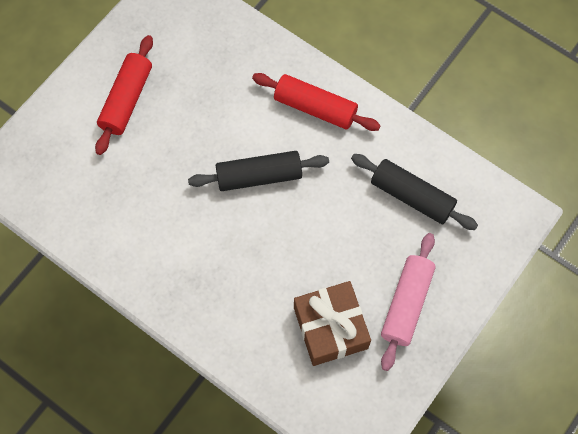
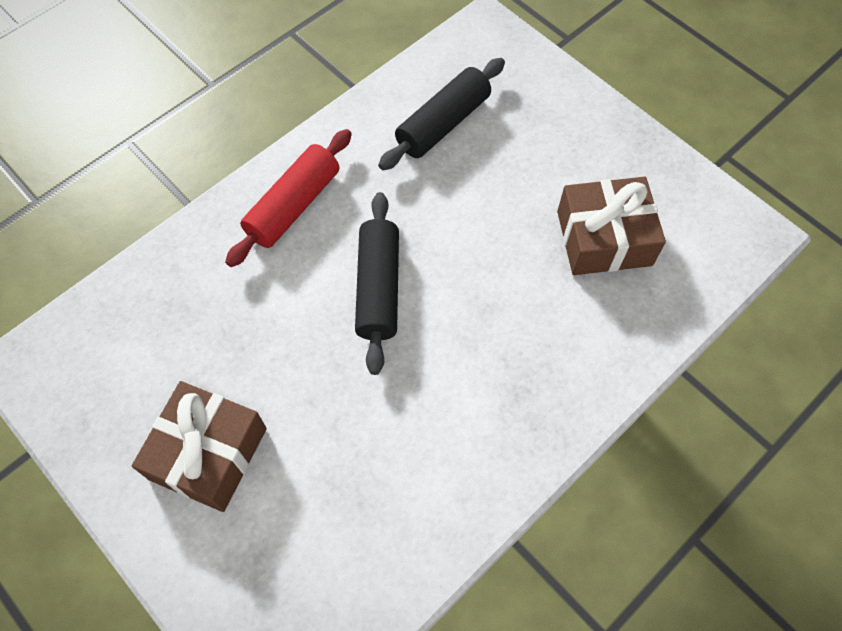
camera: 80 degrees left, 5 degrees down
red rolling pin [95,35,153,155] -> brown gift [132,381,267,512]
pink rolling pin [381,233,435,371] -> none

